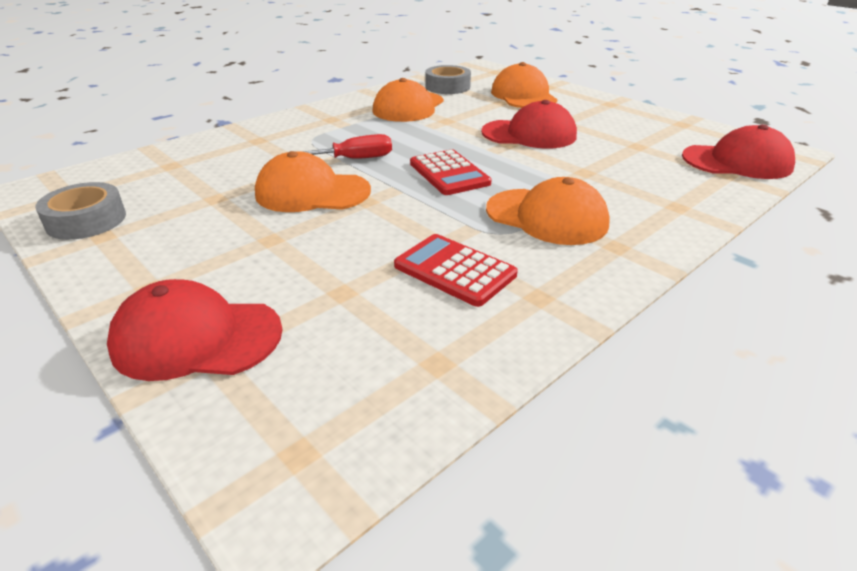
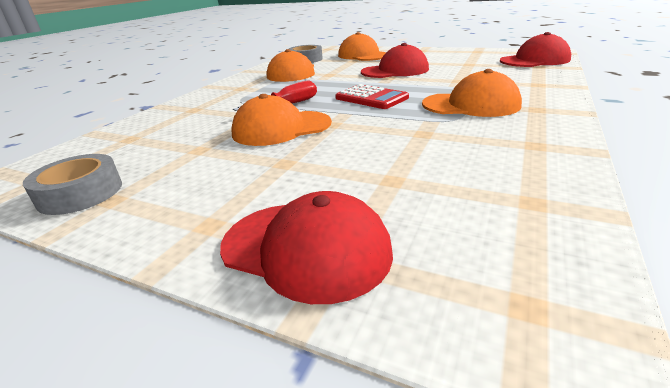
camera: 20 degrees left, 5 degrees down
red cap [107,279,283,381] -> red cap turned 135 degrees counterclockwise [220,191,393,304]
red calculator [394,234,518,307] -> none

